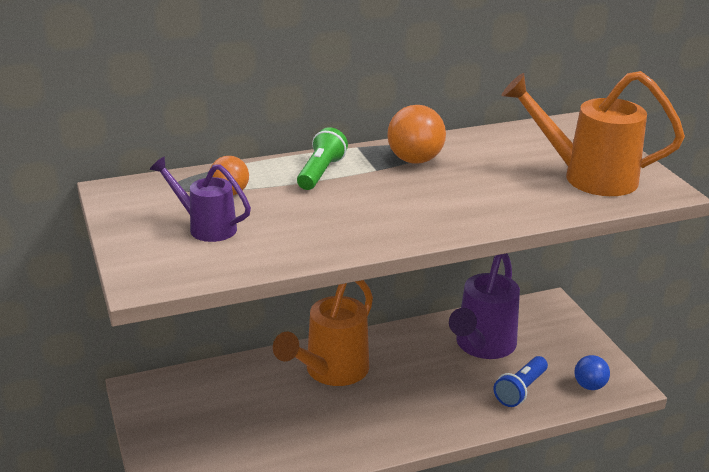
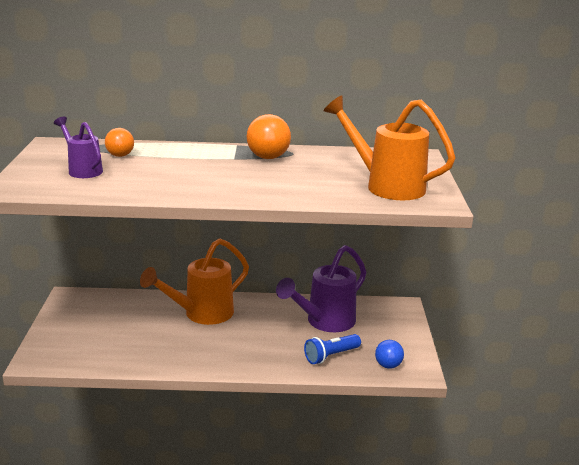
camera: 20 degrees right, 5 degrees down
green flashlight [297,127,348,190] -> none

